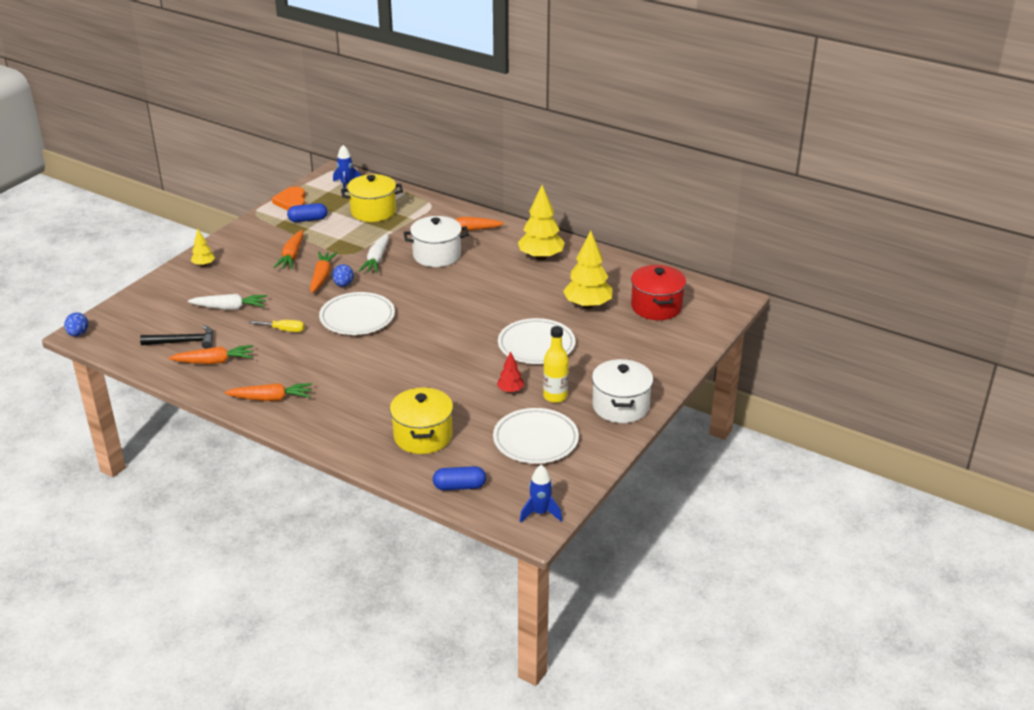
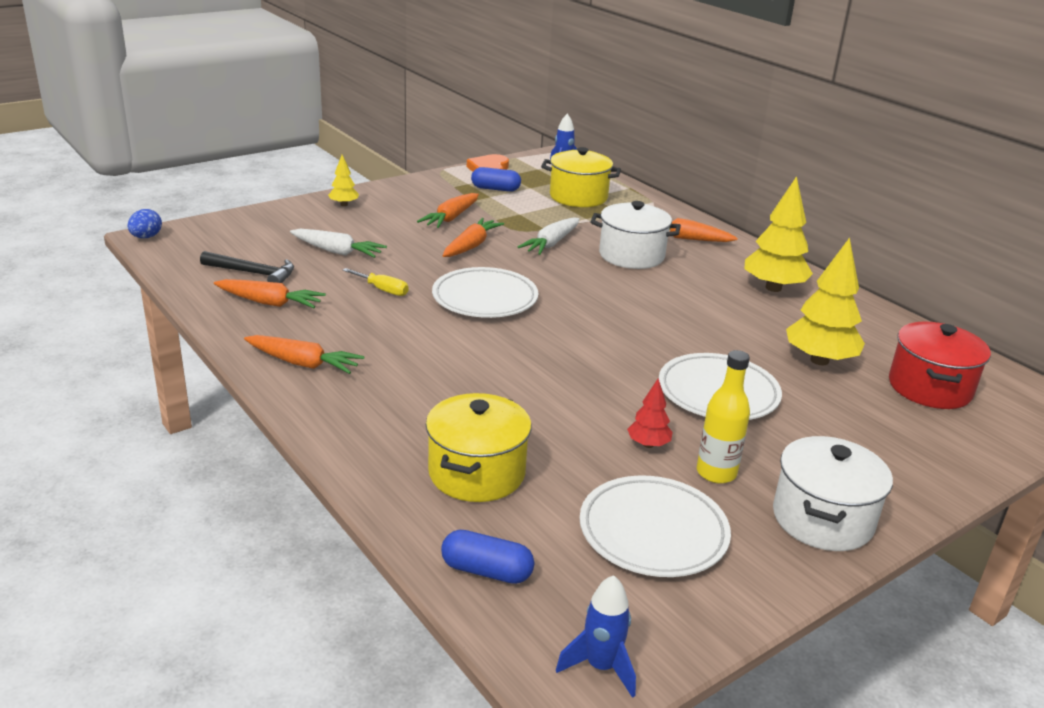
camera: 20 degrees right, 5 degrees down
blue egg [332,264,354,287] -> none

